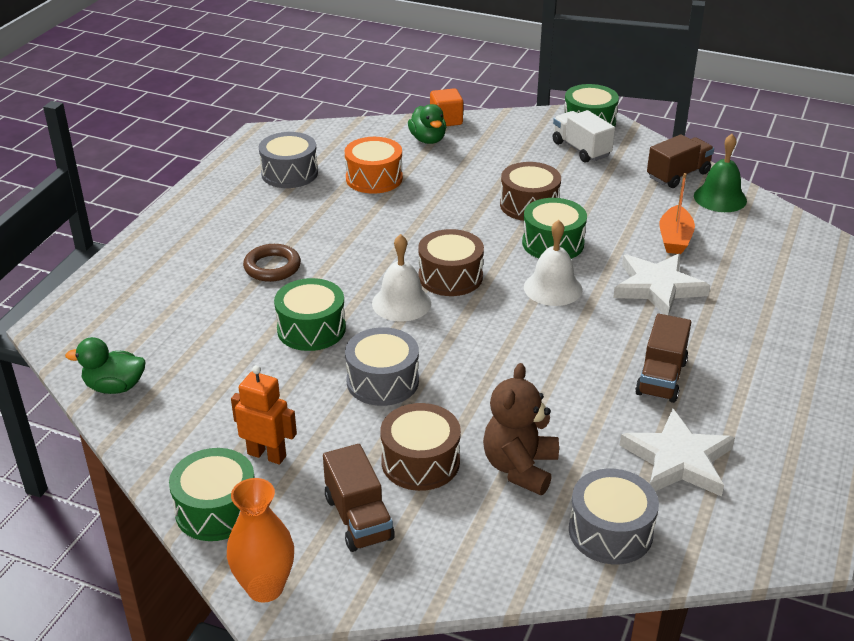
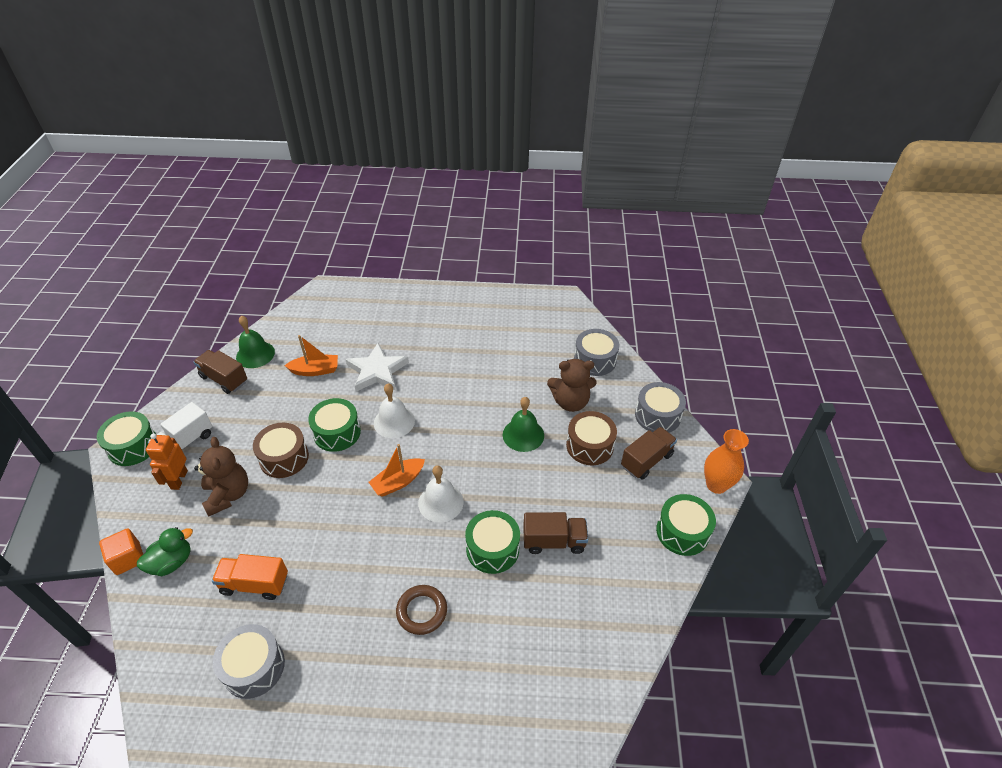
camera: 110 degrees left, 10 degrees up
green duck [65,337,145,394] -> none
orange robot [231,365,297,464] -> orange robot moved to [146,433,188,490]
orange drum [345,137,403,194] -> orange truck [212,554,288,600]
grey drum [345,327,419,406] -> grey drum moved to [635,382,686,433]
brown drum [418,229,484,296] -> orange boat [369,444,425,497]
white star [619,409,735,497] -> none
brown truck [635,314,691,403] -> brown truck moved to [523,512,588,554]
none -> brown teddy bear [194,437,248,517]
none -> green bell [503,397,544,452]

